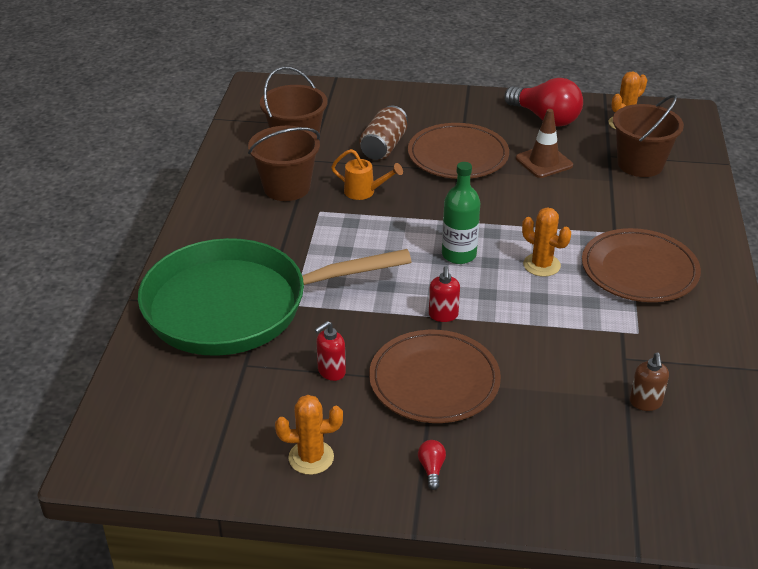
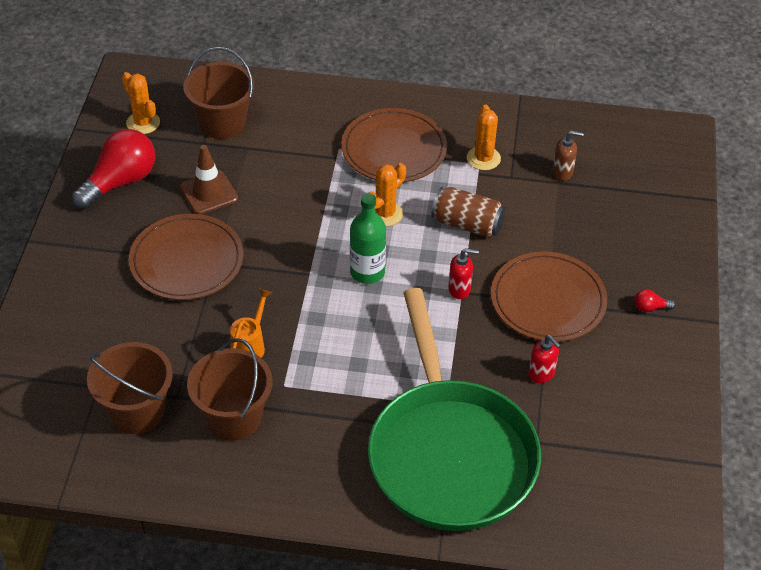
camera: 90 degrees left, 10 degrees up
orange cactus [275,395,343,475] -> orange cactus moved to [467,105,501,170]
brown can [359,106,408,160] -> brown can moved to [431,187,505,237]

